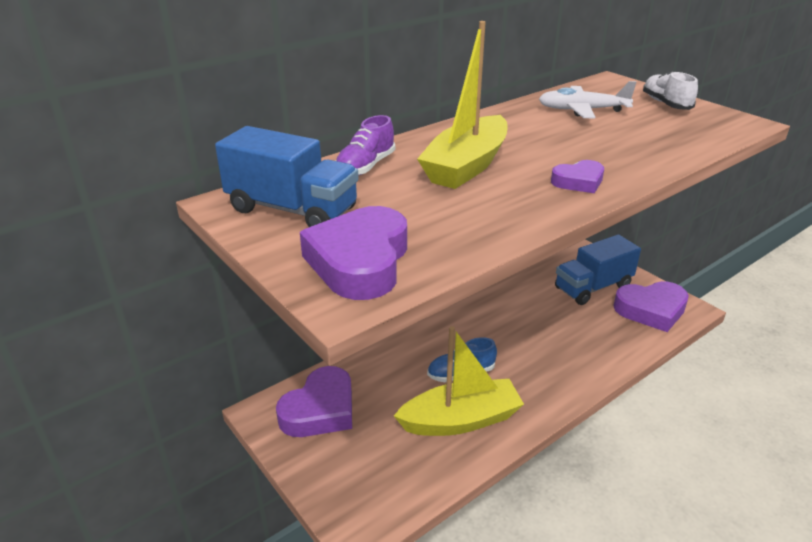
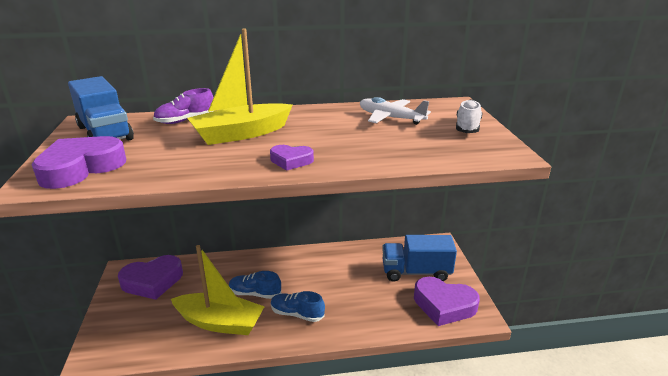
camera: 30 degrees right, 5 degrees down
none -> blue shoe [271,291,325,322]

